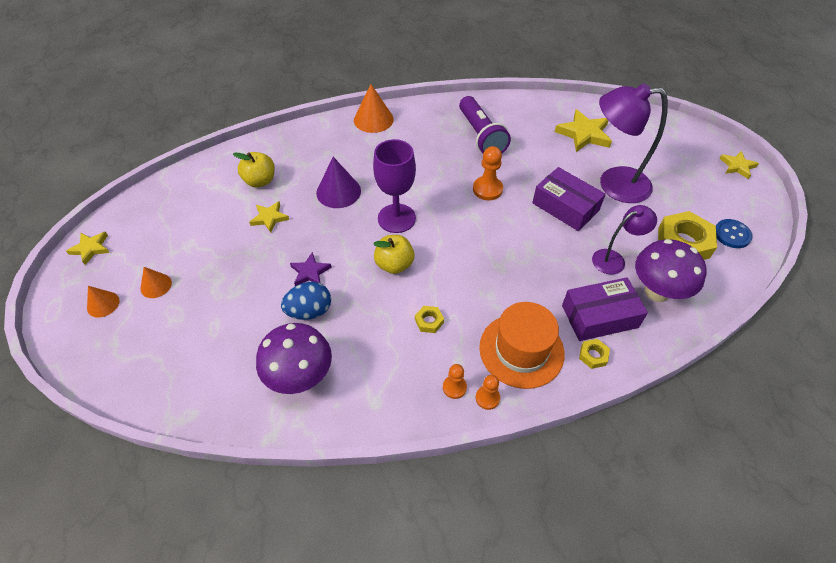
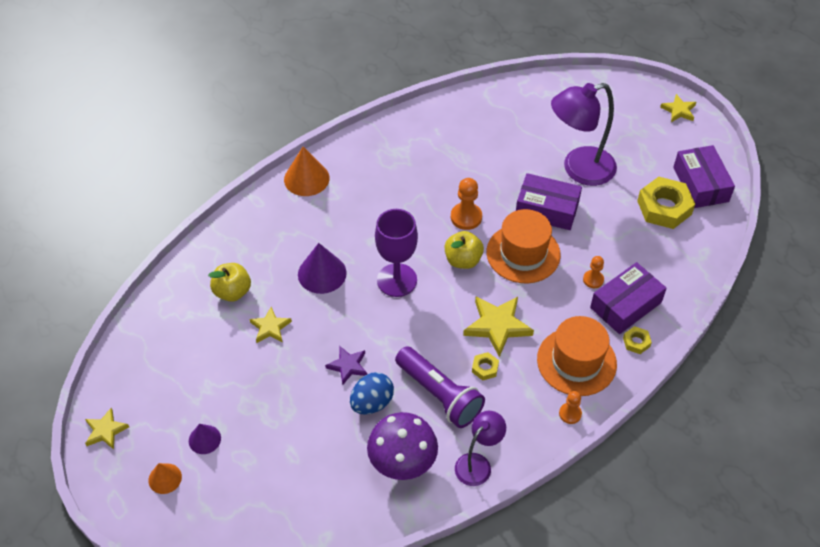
camera: 25 degrees left, 0 degrees up
orange cone [141,267,172,298] -> purple cone [189,424,221,454]
yellow apple [373,235,415,274] -> yellow apple moved to [444,231,484,269]
orange pawn [443,364,467,399] -> orange pawn moved to [583,256,604,288]
purple flashlight [459,96,511,153] -> purple flashlight moved to [395,346,485,428]
yellow star [555,109,612,152] -> yellow star moved to [463,297,534,357]
purple lamp [592,205,657,275] -> purple lamp moved to [455,411,506,486]
purple mushroom [635,239,707,302] -> none
blue button [716,219,753,248] -> purple box [673,145,735,208]
none -> orange hat [486,209,561,283]

